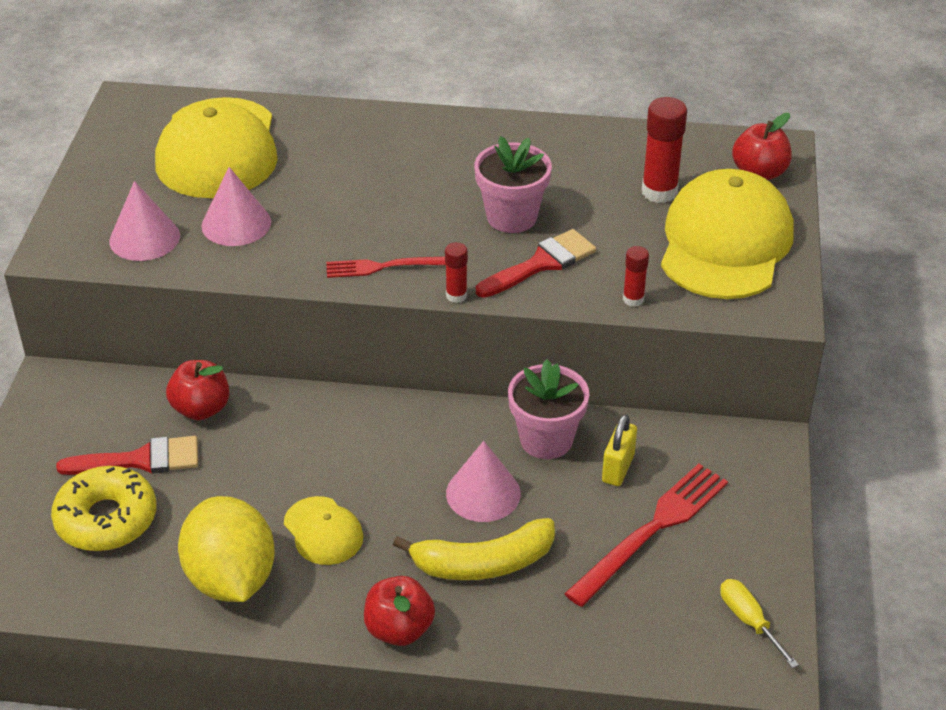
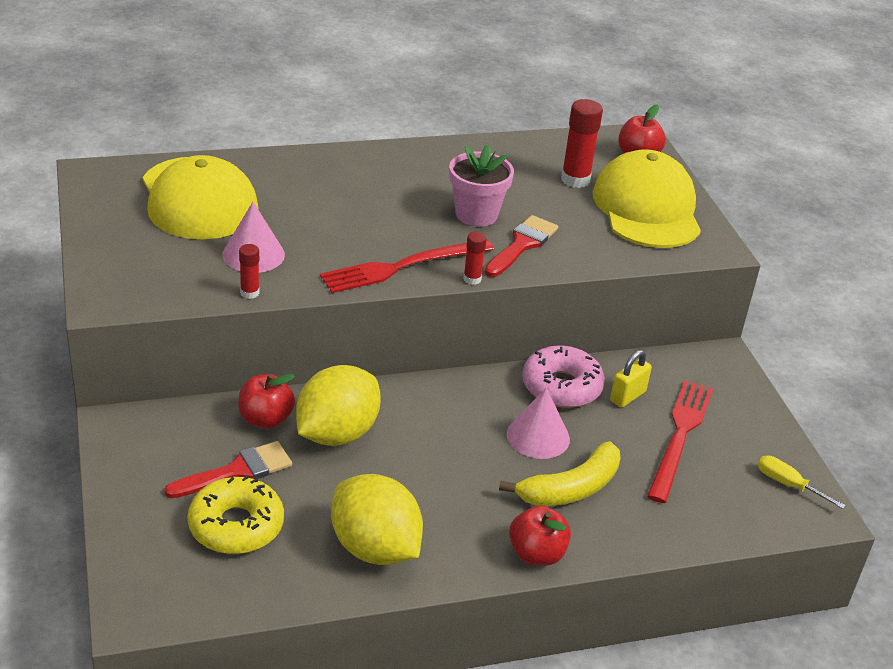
camera: 25 degrees left, 5 degrees down
pink cone [109,181,180,261] -> none
yellow cap [284,496,363,565] -> none
red fork [326,257,446,278] -> red fork [320,240,494,293], size x1.59
pink flower pot [508,360,589,459] -> pink donut [522,345,605,408]
yellow padlock [602,414,637,486] -> yellow padlock turned 45 degrees clockwise [610,350,652,408]
red glue stick [623,246,649,307] -> red glue stick moved to [239,244,259,299]
none -> yellow lemon [296,365,381,446]

